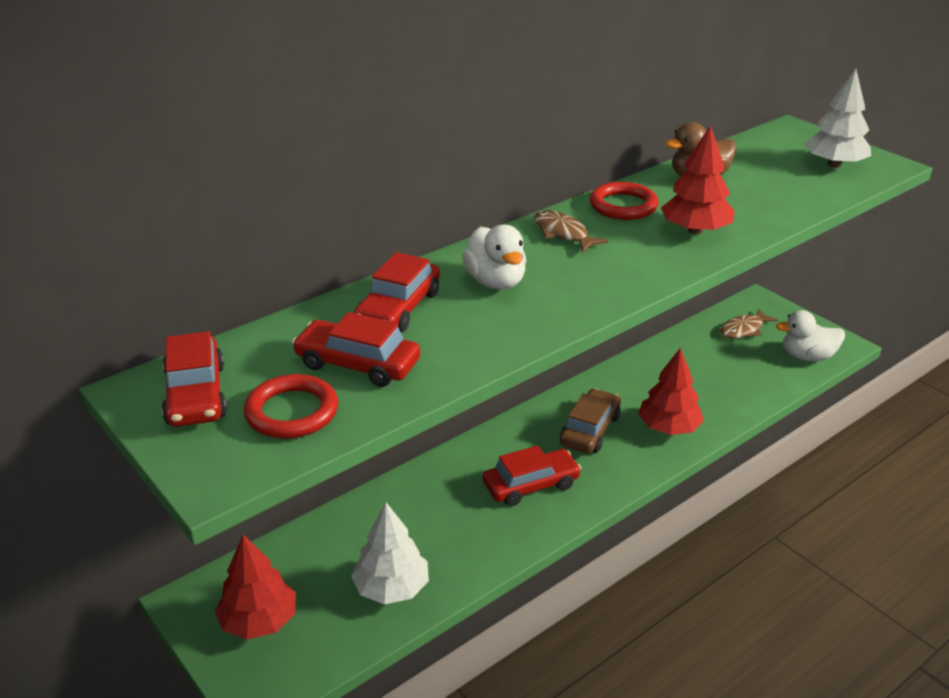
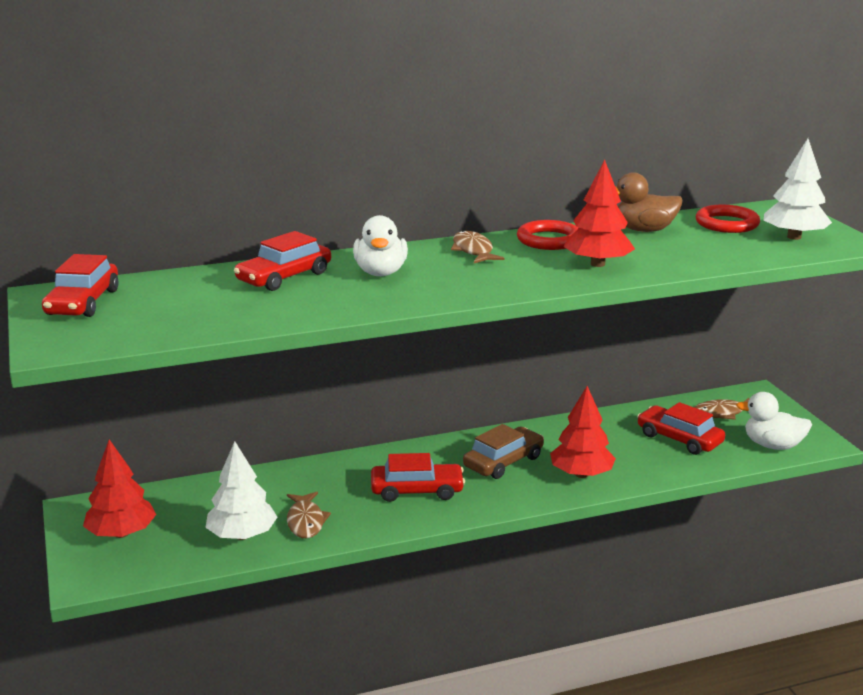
camera: 20 degrees right, 10 degrees down
red ring [244,374,338,439] -> red ring moved to [696,205,760,233]
red car [292,312,420,387] -> red car moved to [637,402,725,455]
none -> brown fish [287,492,331,538]

